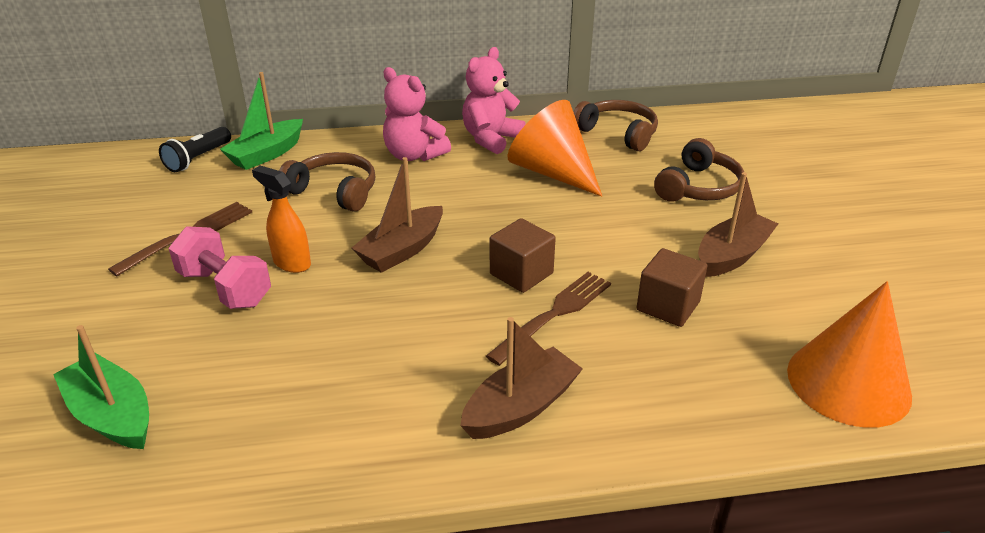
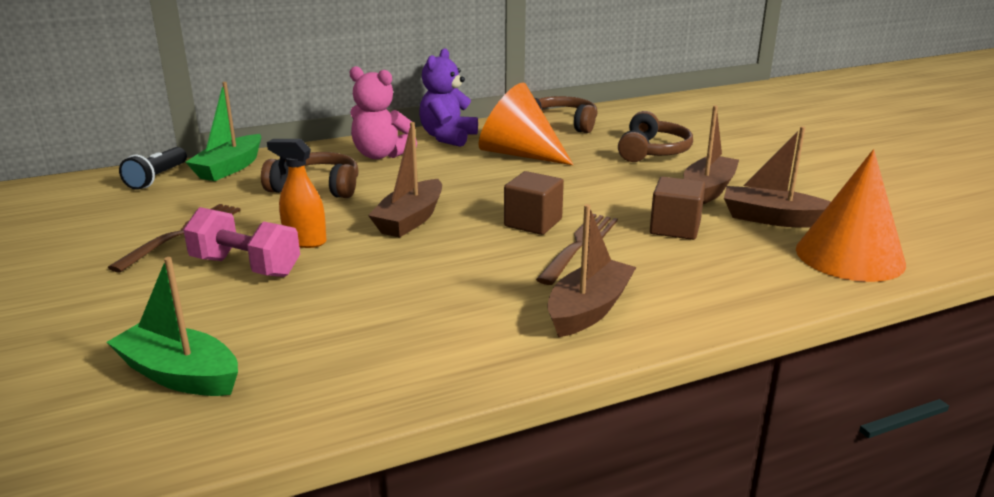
camera: 15 degrees left, 10 degrees down
pink teddy bear [462,47,526,154] -> purple teddy bear [419,48,478,147]
none -> brown boat [724,126,831,228]

